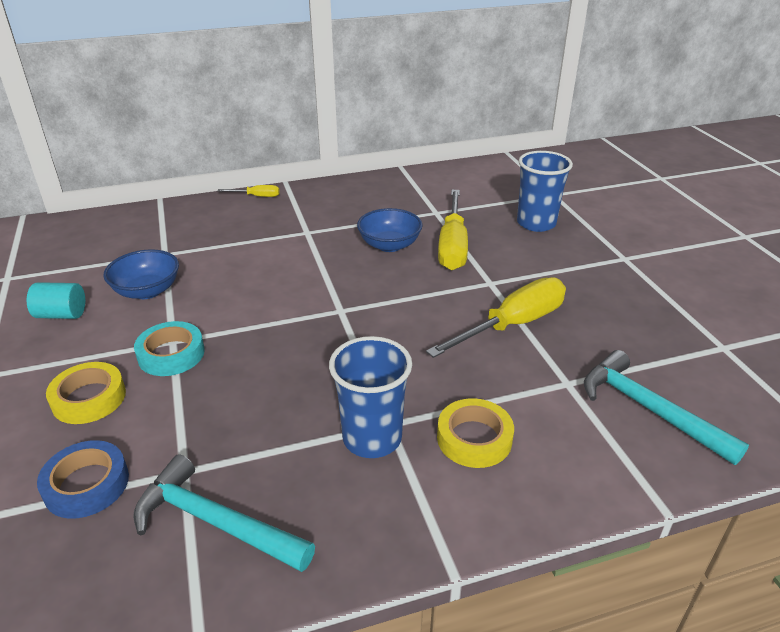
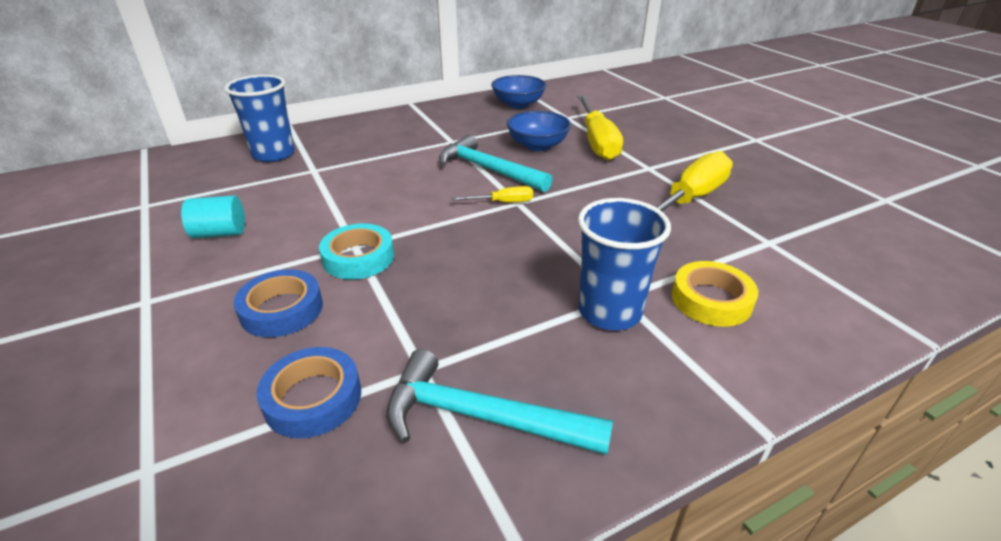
camera: 10 degrees left, 0 degrees up
yellow tape [46,362,126,424] -> blue tape [234,269,323,337]
blue bowl [103,249,179,299] -> blue bowl moved to [491,75,546,109]
yellow screwdriver [217,185,280,197] -> yellow screwdriver moved to [451,186,533,202]
blue cup [517,151,573,232] -> blue cup moved to [224,75,295,162]
turquoise hammer [584,350,749,465] -> turquoise hammer moved to [439,134,552,192]

